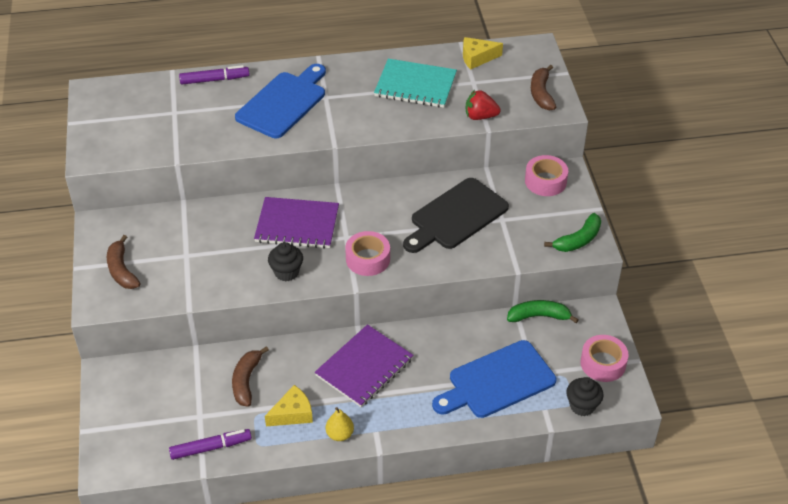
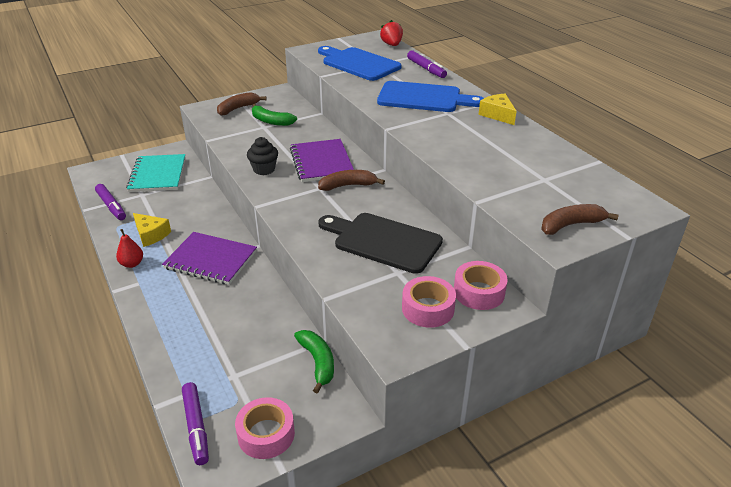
camera: 70 degrees right, 10 degrees down
brown banana [232,346,269,407] -> brown banana moved to [318,170,385,191]
yellow pear [326,407,354,441] -> red pear [116,229,143,268]
pink tape [345,231,390,276] -> pink tape moved to [402,276,456,328]
turquoise notebook [374,59,457,108] -> turquoise notebook moved to [126,154,186,192]
blue cutting board [432,340,556,418] -> blue cutting board moved to [318,46,402,81]
yellow cheese [463,37,503,69] -> yellow cheese moved to [478,94,517,125]
red strawberry [466,90,501,120] -> red strawberry moved to [380,20,403,46]
green banana [544,213,601,252] -> green banana moved to [252,104,297,126]
black cupcake [566,377,603,416] -> purple marker [182,382,209,465]

